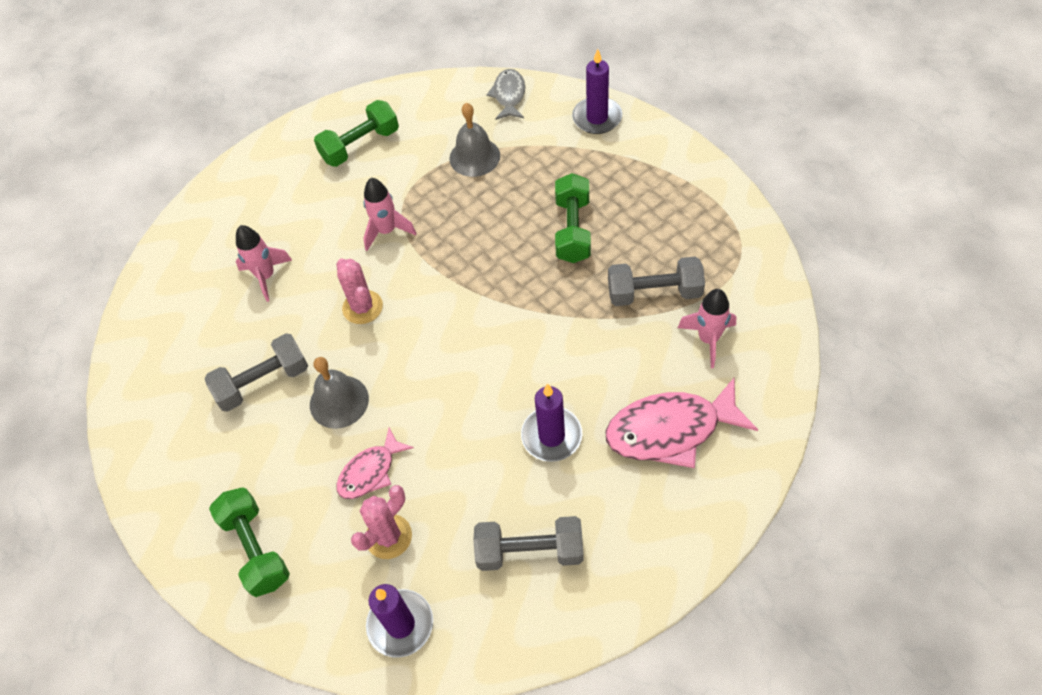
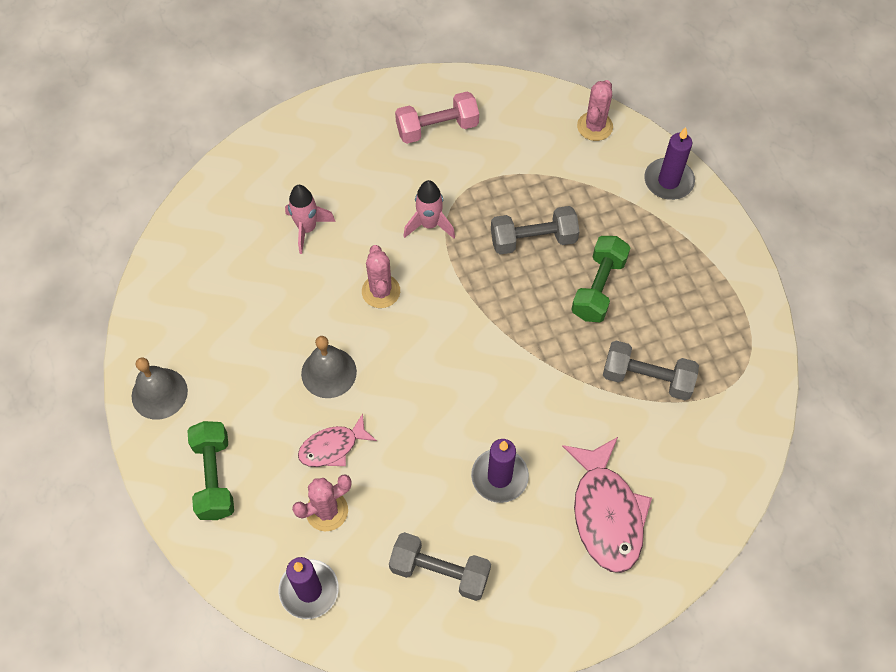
camera: 15 degrees right, 5 degrees up
grey dumbbell [204,333,308,412] -> grey dumbbell moved to [491,206,580,254]
green dumbbell [314,100,399,167] -> pink dumbbell [395,91,479,144]
grey bell [449,103,500,177] -> grey bell moved to [131,357,188,420]
grey fish [487,69,525,120] -> pink cactus [577,80,613,141]
pink fish [605,378,758,468] -> pink fish turned 105 degrees counterclockwise [562,437,652,573]
pink rocket [678,289,736,368] -> none

